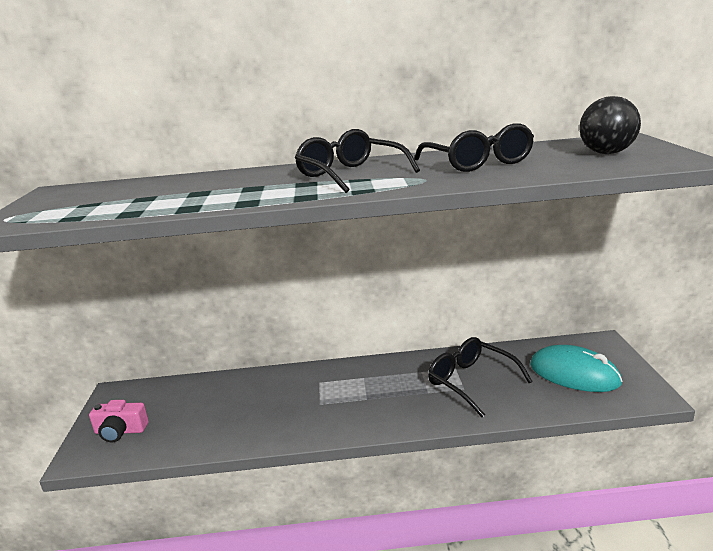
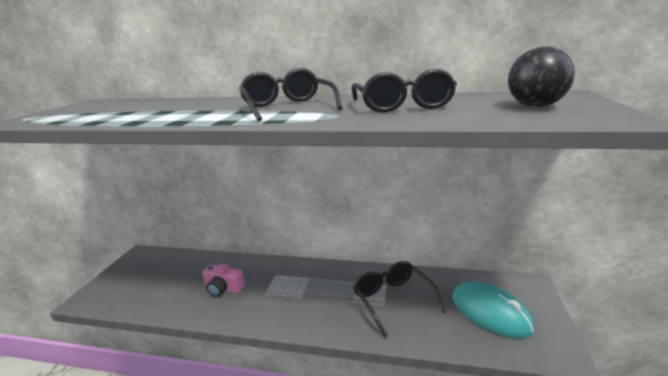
camera: 15 degrees right, 0 degrees up
pink camera [89,400,149,442] -> pink camera moved to [203,264,245,297]

